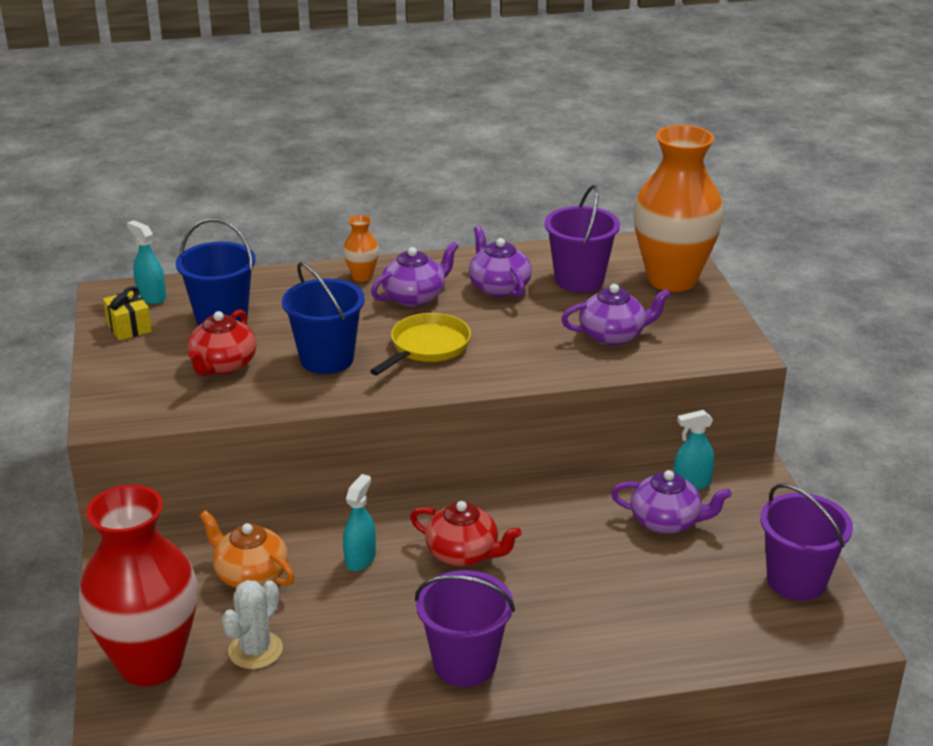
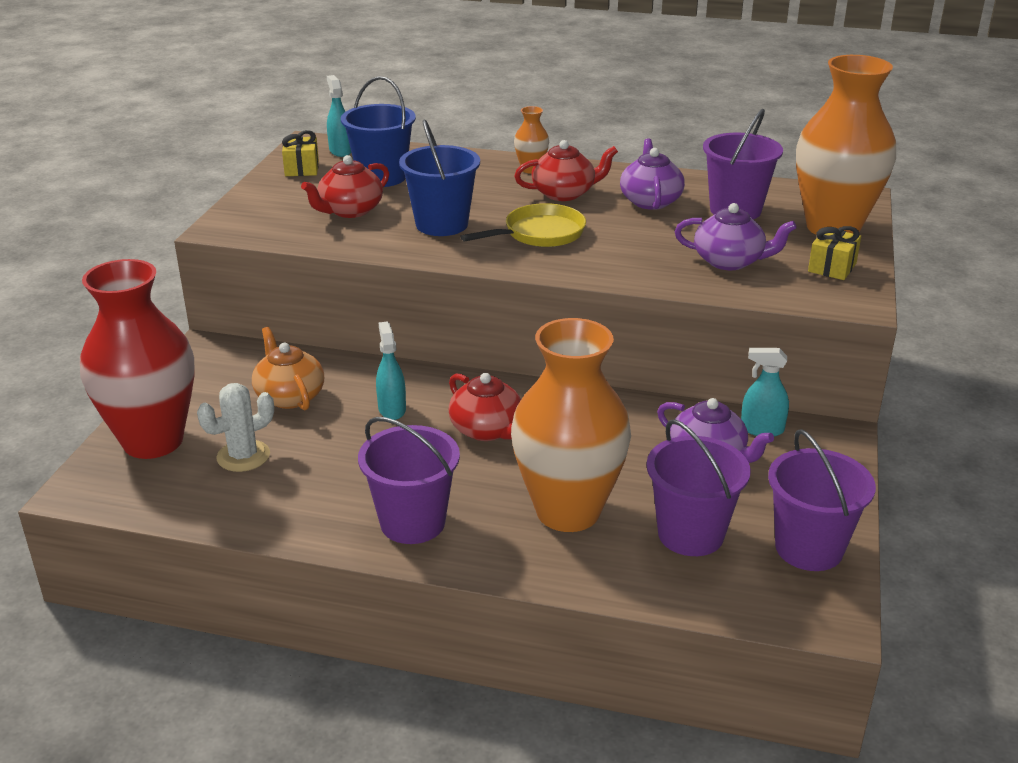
camera: 25 degrees right, 0 degrees up
turquoise spray bottle [343,474,376,571] -> turquoise spray bottle turned 60 degrees counterclockwise [376,321,406,420]
purple teapot [371,242,458,307] -> red teapot [514,140,618,201]
none -> orange vase [511,318,631,532]
none -> purple bucket [646,419,751,556]
none -> yellow gift [808,226,861,280]

